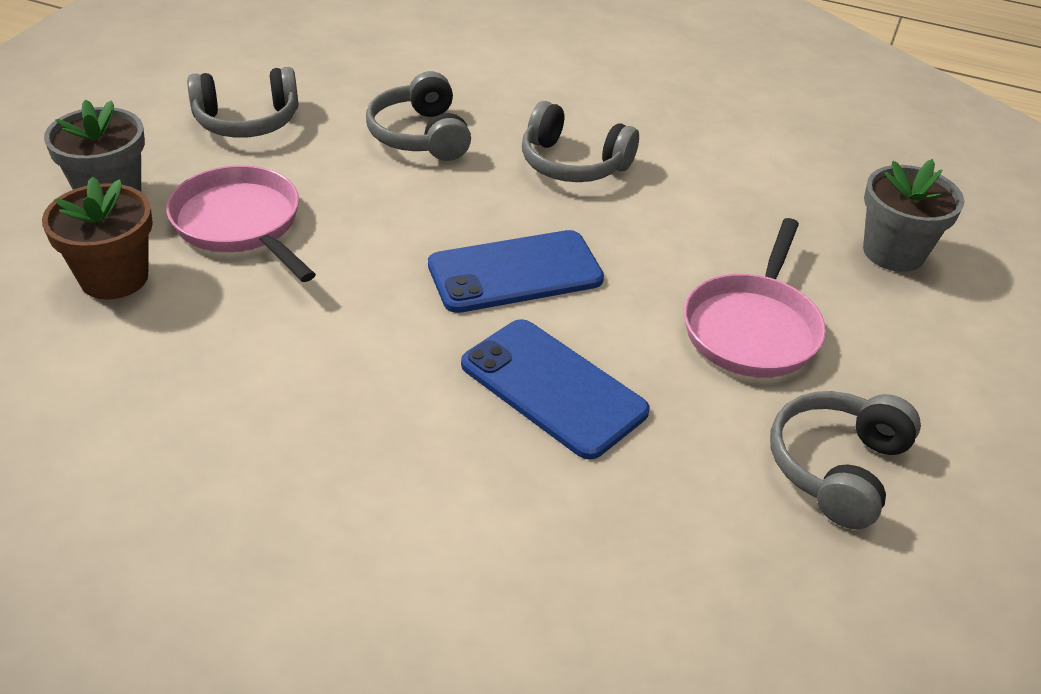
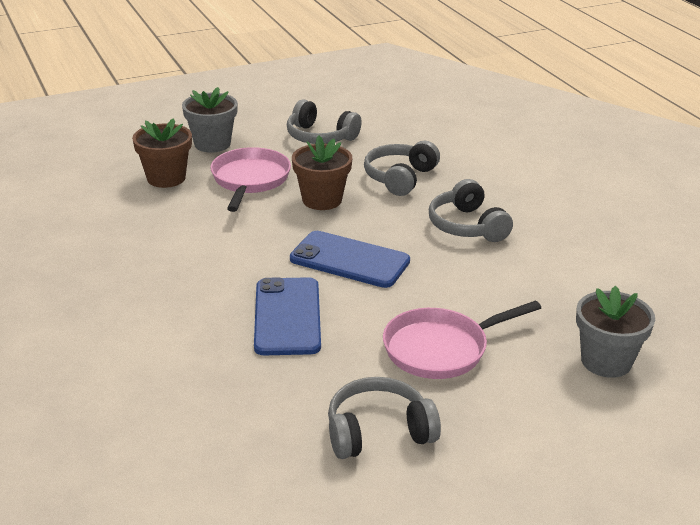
camera: 45 degrees right, 10 degrees down
none -> brown flower pot [292,135,353,210]

